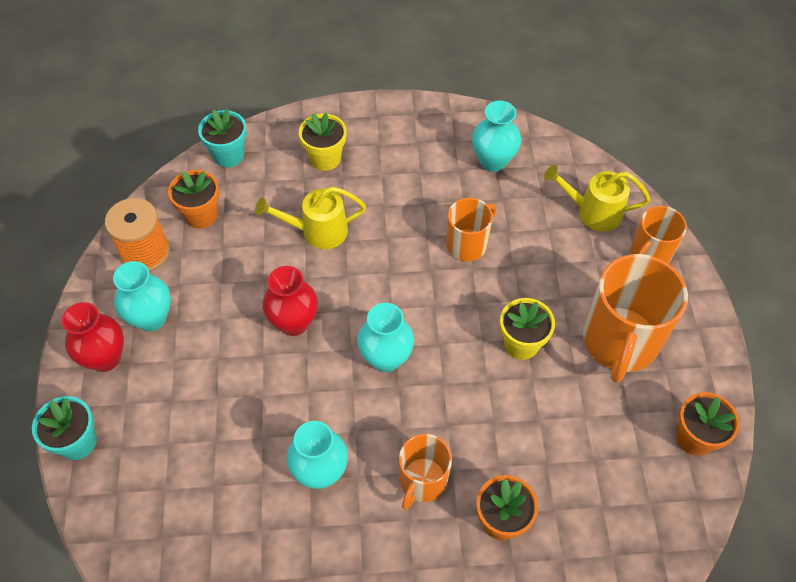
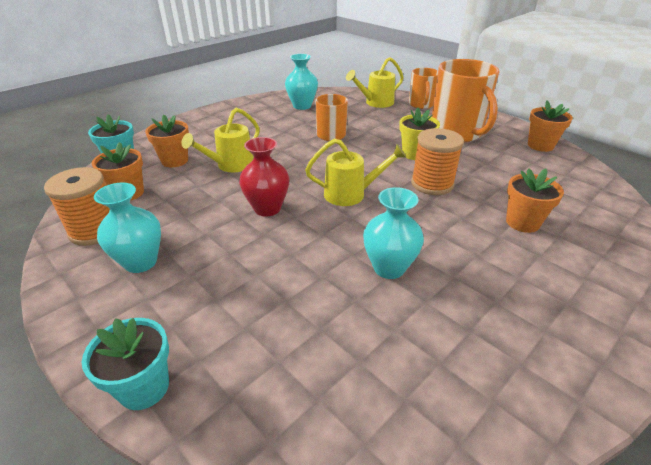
camera: 40 degrees left, 20 degrees down
red vase [62,302,124,372] -> none
yellow flower pot [299,113,347,171] -> none
turquoise vase [357,303,414,372] -> yellow watering can [305,139,407,206]
orange mug [399,434,452,510] -> none
none -> orange flower pot [145,115,189,167]
none -> orange spool [411,128,464,195]

